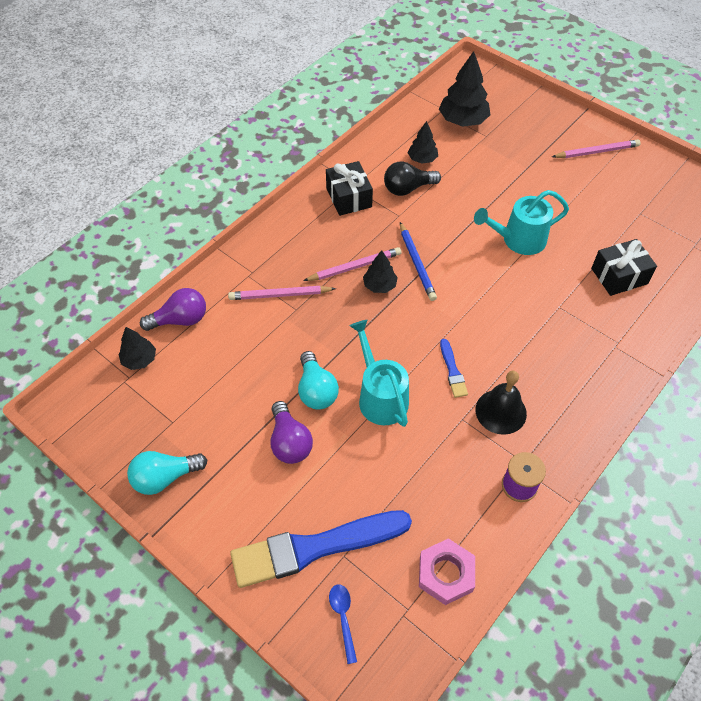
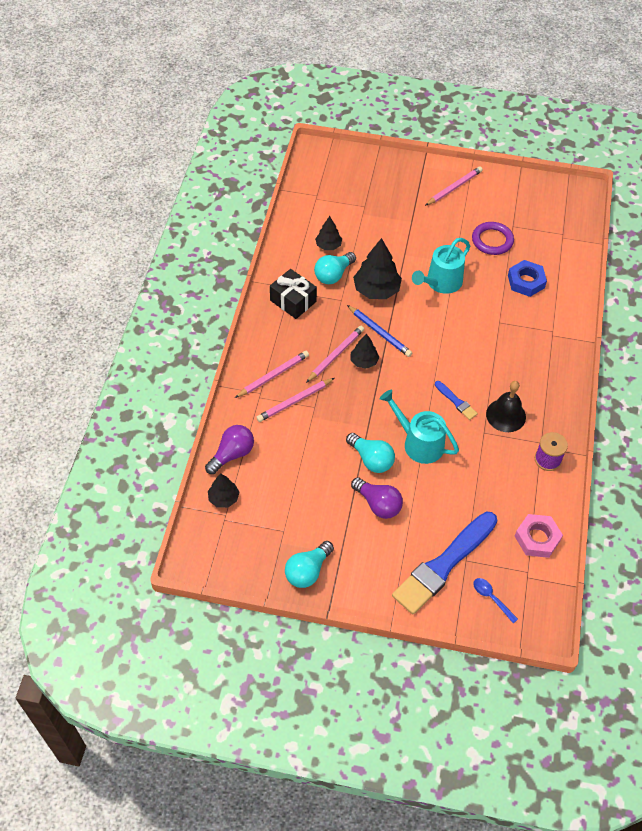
camera: 30 degrees left, 0 degrees up
black light bulb [384,161,441,196] -> turquoise light bulb [314,252,356,284]
black tree [439,51,491,127] -> black tree moved to [353,238,402,299]
black gift [591,239,657,296] -> blue nut [508,260,547,297]
none -> pink pencil [235,351,309,398]
none -> purple ring [472,222,514,255]

